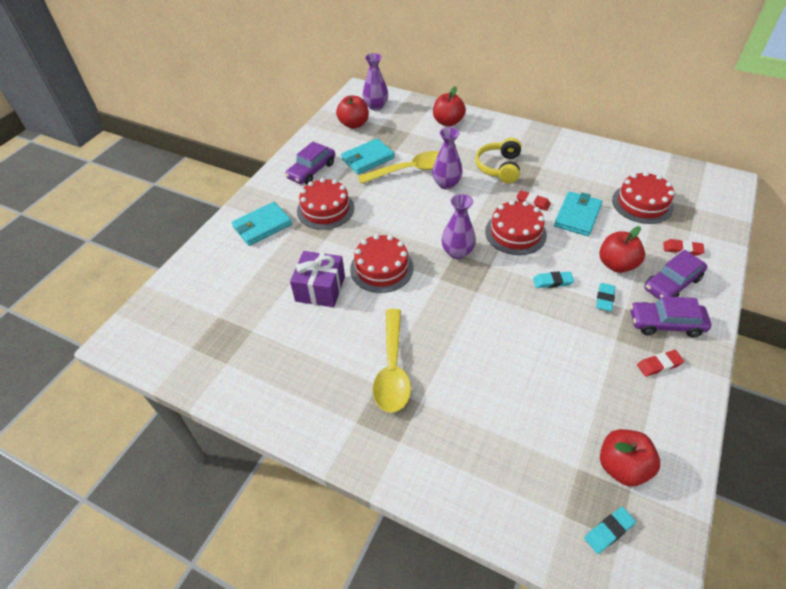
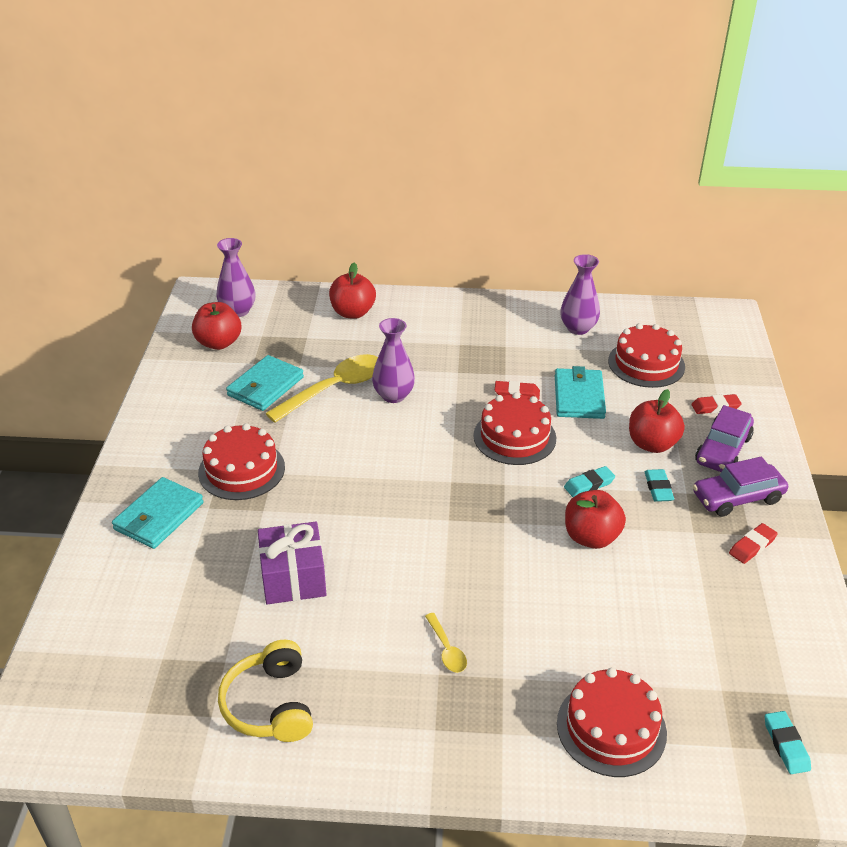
camera: 25 degrees left, 10 degrees down
purple car [285,142,335,184] -> none
red cake [350,234,414,293] -> red cake moved to [557,668,667,777]
yellow spoon [373,309,411,413] -> yellow spoon [425,613,467,673], size x0.46
purple vase [442,194,476,259] -> purple vase moved to [560,254,600,335]
yellow headphones [475,138,521,183] -> yellow headphones moved to [218,640,313,742]
turquoise eraser [584,507,636,554] -> turquoise eraser turned 45 degrees counterclockwise [765,711,811,774]
red apple [600,429,660,486] -> red apple moved to [565,490,626,549]

